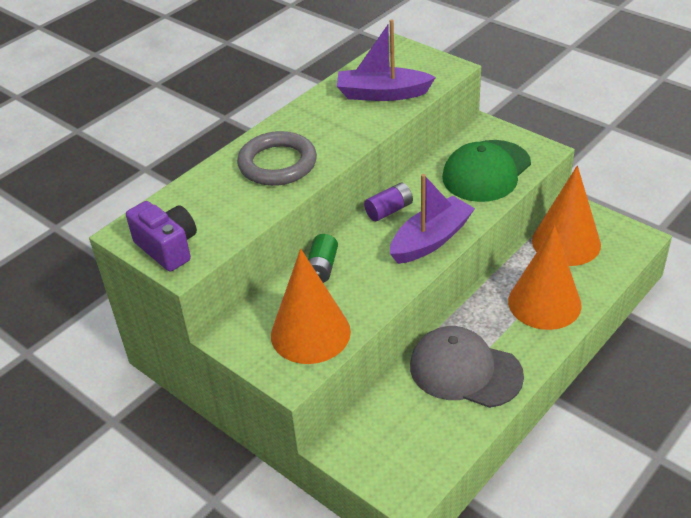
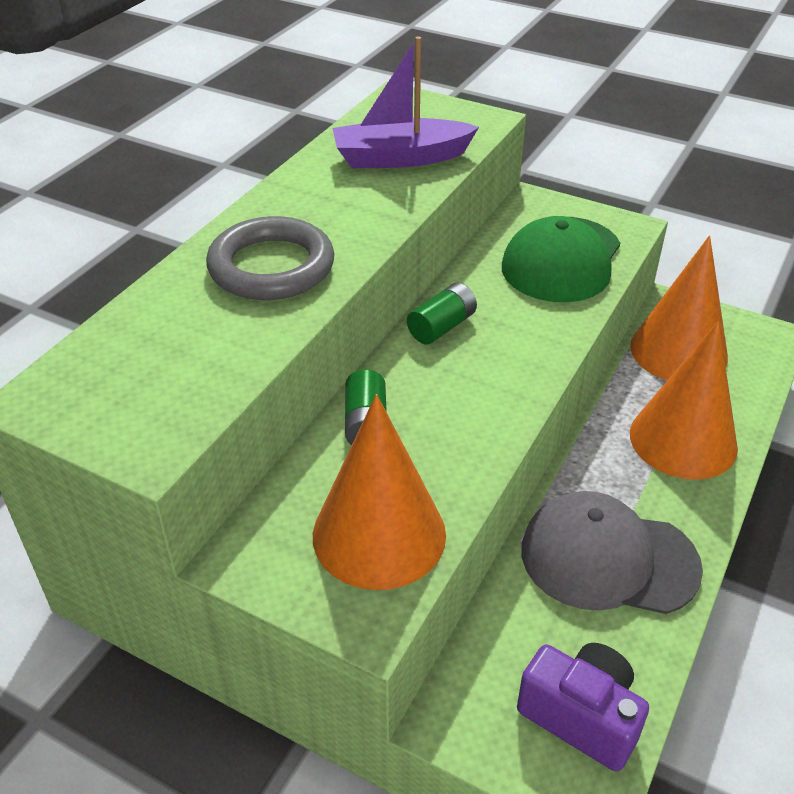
camera: 15 degrees left, 0 degrees up
purple camera [126,201,197,272] -> purple camera moved to [517,643,649,772]
purple battery [364,183,413,221] -> green battery [407,283,477,344]
purple boat [390,174,475,264] -> none

